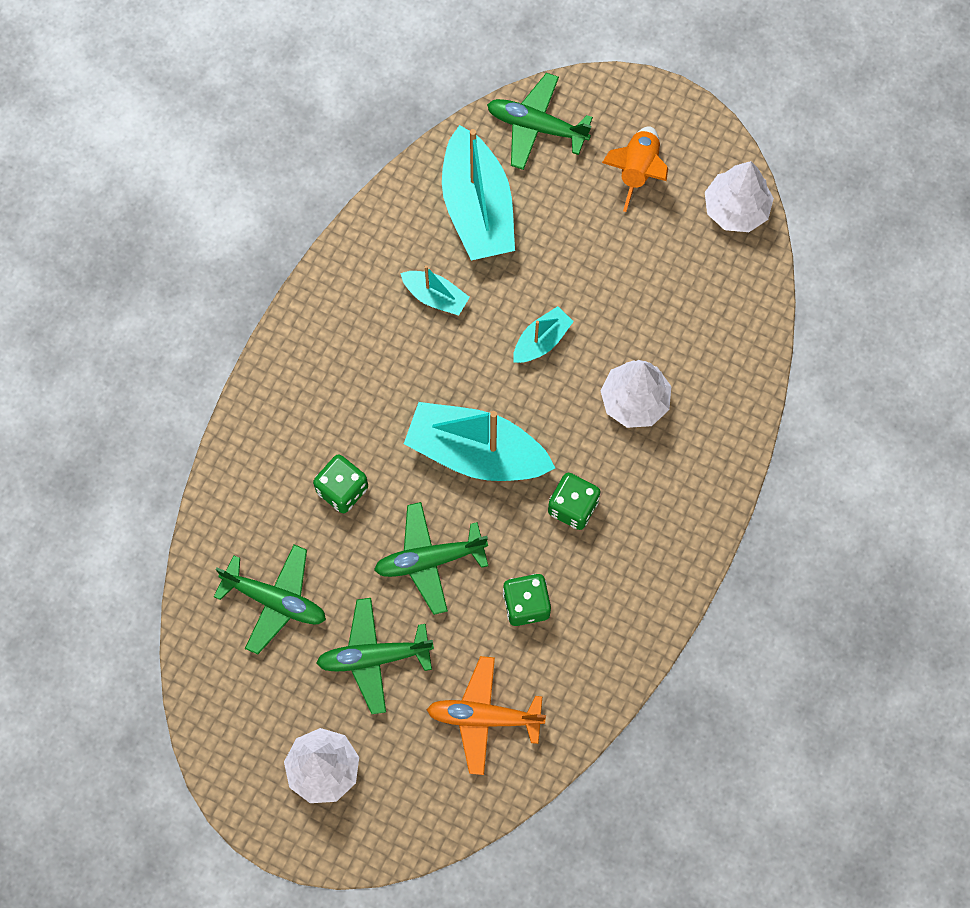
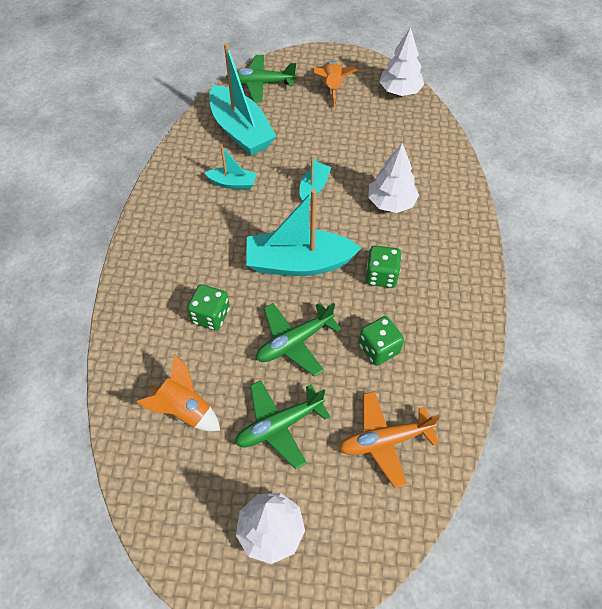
camera: 20 degrees left, 15 degrees down
green plane [214,544,326,654] -> orange rocket [137,354,220,431]

